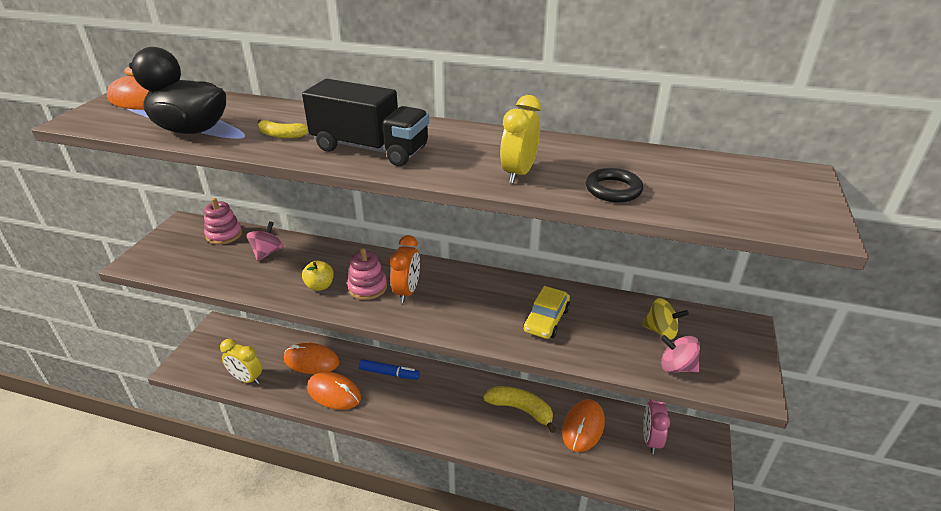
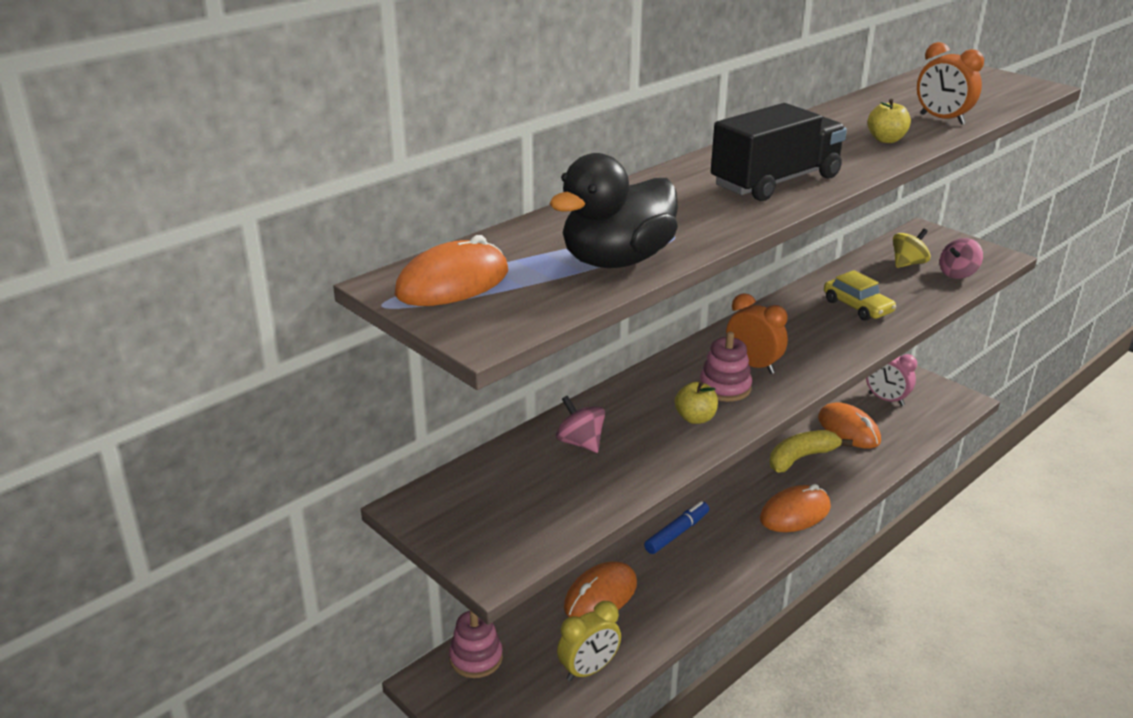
camera: 60 degrees left, 5 degrees down
pink stacking toy [204,198,242,245] -> pink stacking toy moved to [449,611,503,678]
yellow banana [258,119,308,138] -> none
orange mouse [307,372,361,410] -> orange mouse moved to [760,484,831,532]
yellow clock [500,95,541,184] -> yellow apple [867,99,911,143]
black ring [586,168,643,202] -> orange clock [917,42,984,125]

